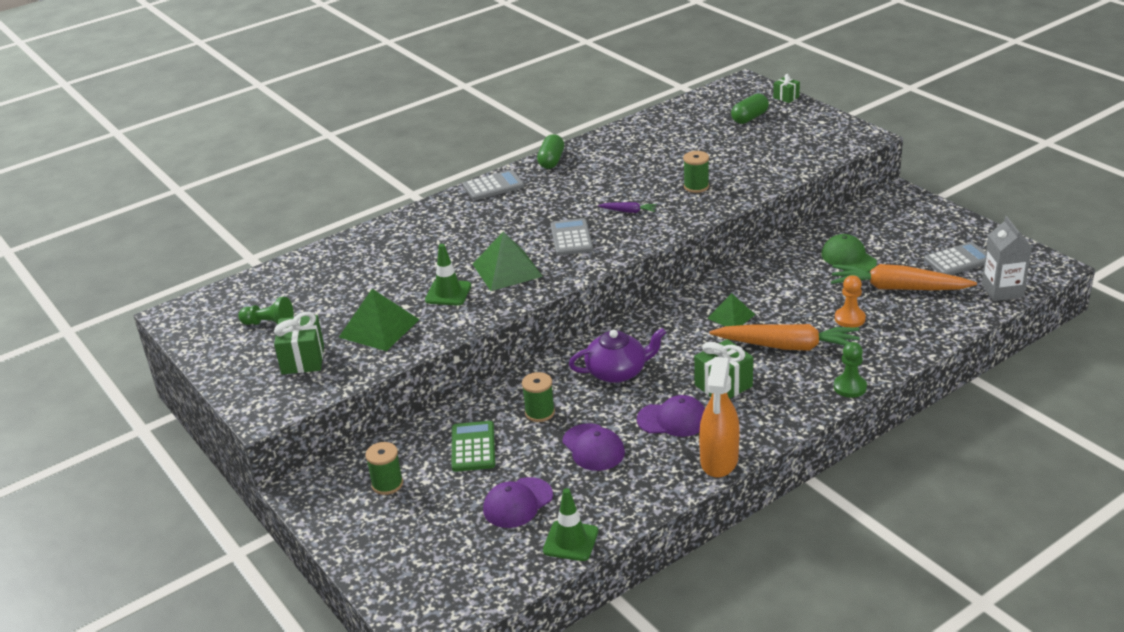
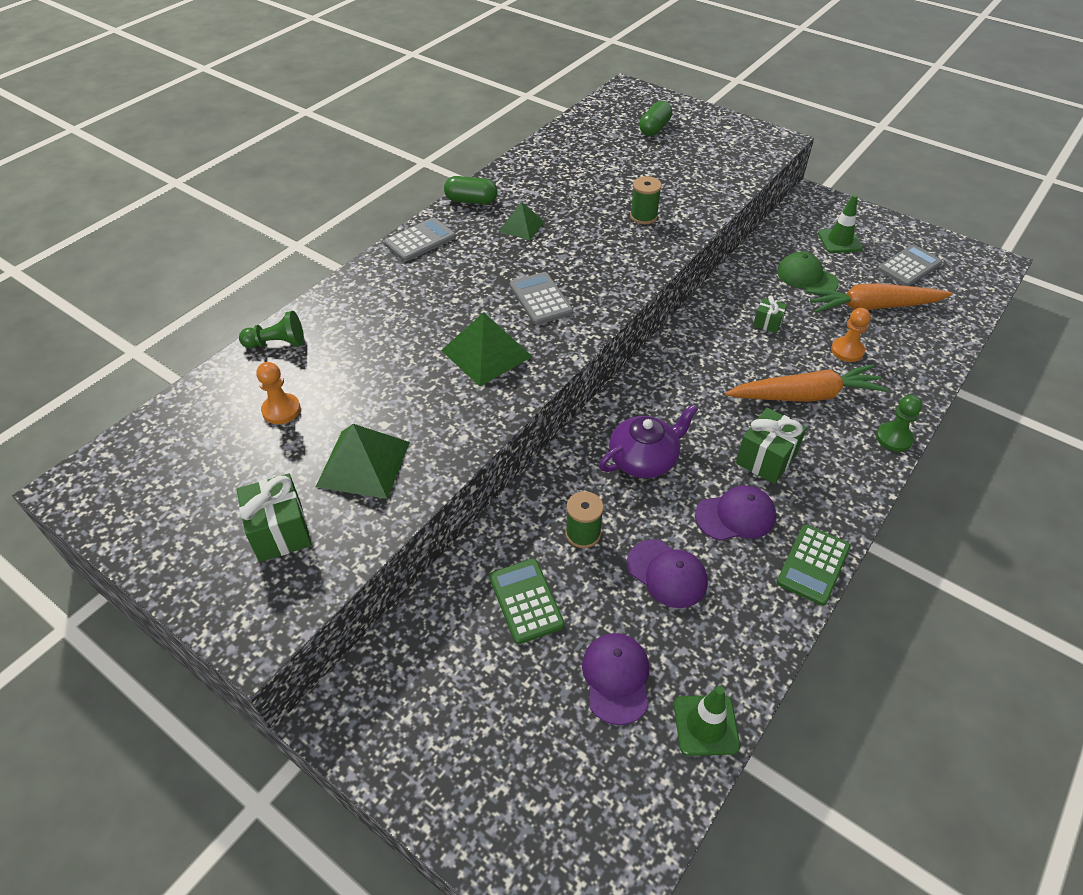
camera: 20 degrees left, 15 degrees up
green pawn [238,297,294,325] -> green pawn moved to [239,311,304,348]
green spool [365,442,403,495] -> none
green traffic cone [425,244,471,305] -> green traffic cone moved to [818,194,863,253]
purple cap [483,477,553,528] -> purple cap turned 150 degrees clockwise [582,633,649,725]
green capsule [537,134,564,169] -> green capsule turned 75 degrees counterclockwise [444,176,497,204]
purple carrot [598,202,657,213] -> none
orange spray bottle [699,357,740,478] -> green calculator [777,524,851,606]
green pyramid [707,293,756,326] -> green pyramid moved to [499,202,545,240]
green gift [773,74,800,103] -> green gift moved to [753,296,787,333]
grey carton [982,216,1032,301] -> none
none -> orange pawn [256,362,301,424]

